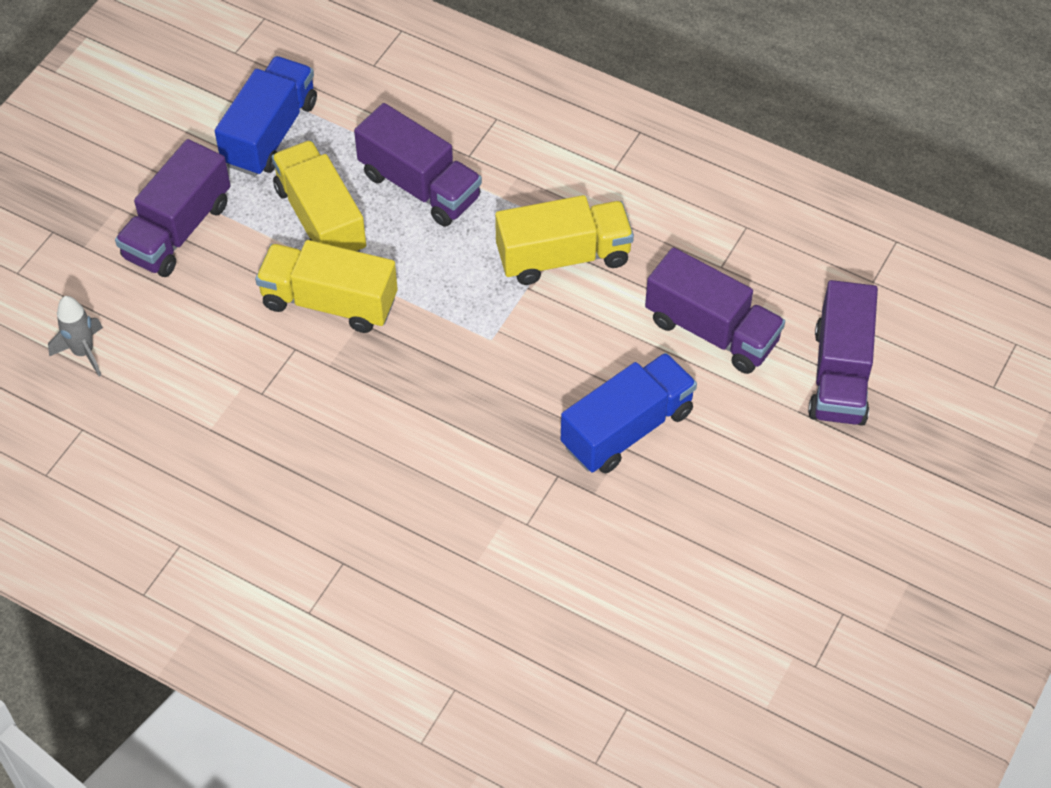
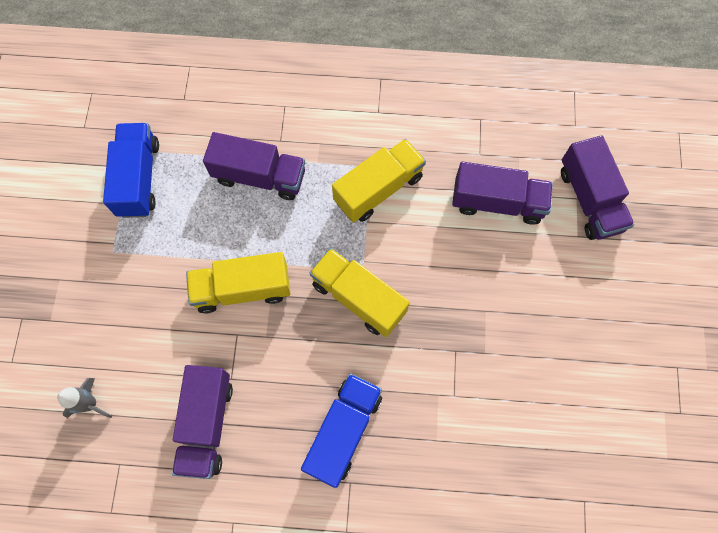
camera: 25 degrees left, 15 degrees up
purple truck [115,139,231,277] -> purple truck moved to [172,365,233,479]
yellow truck [272,140,366,252] -> yellow truck moved to [310,248,410,337]
blue truck [561,353,697,474] -> blue truck moved to [301,373,382,488]

